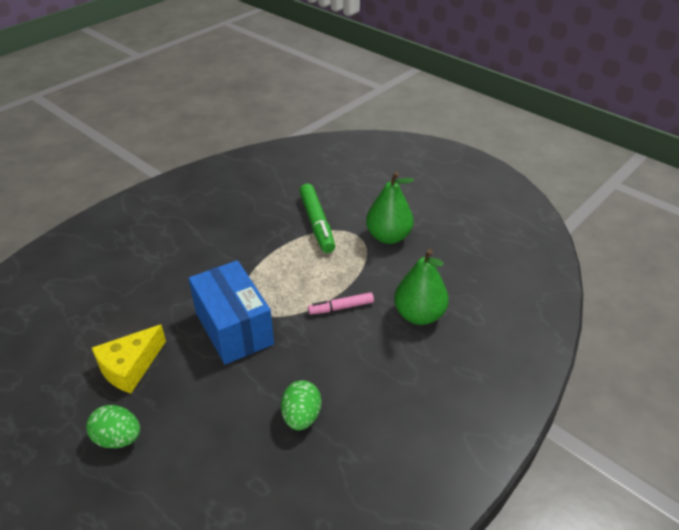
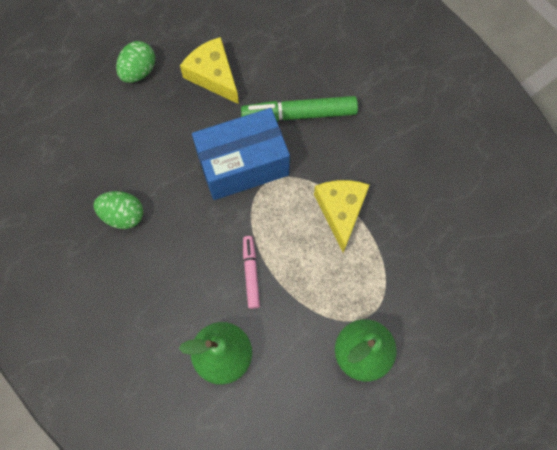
camera: 100 degrees right, 30 degrees up
green marker [299,184,335,253] -> green marker moved to [241,96,358,122]
none -> yellow cheese [314,180,370,253]

